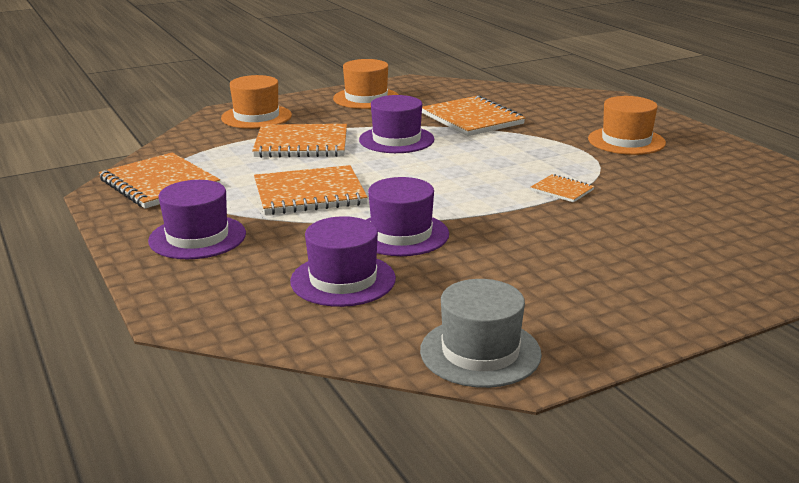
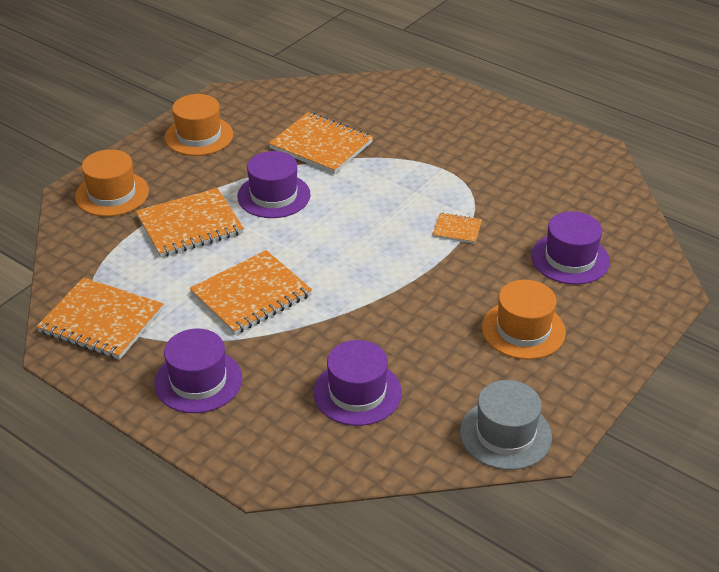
camera: 25 degrees left, 15 degrees up
purple hat [366,177,449,256] -> purple hat moved to [531,211,610,285]
orange hat [588,96,666,155] -> orange hat moved to [482,280,566,360]

